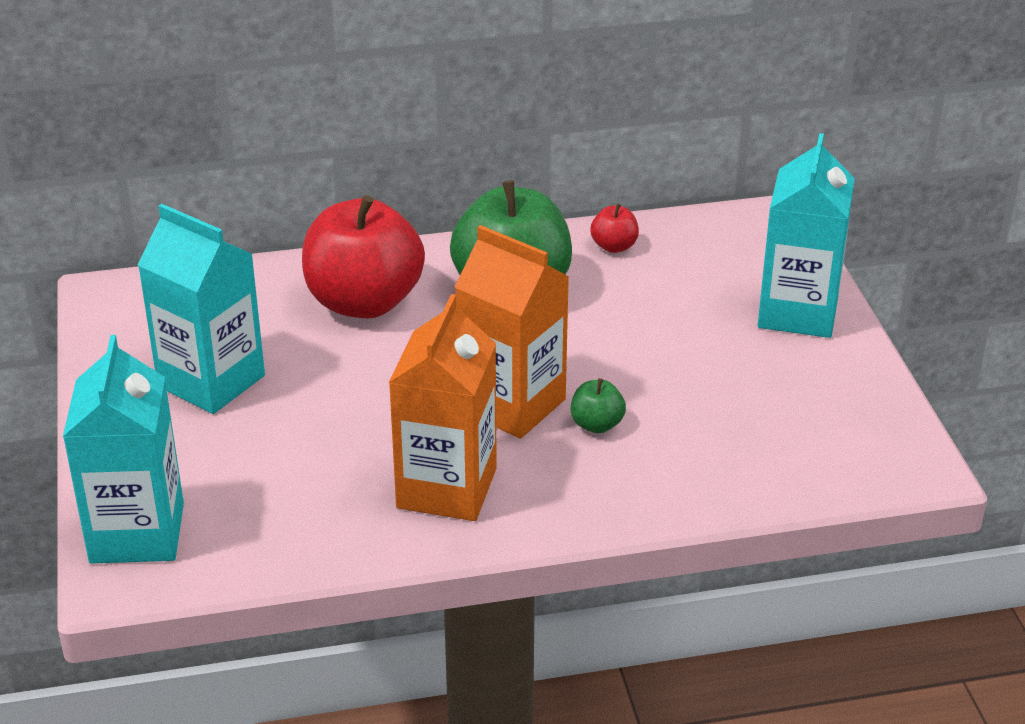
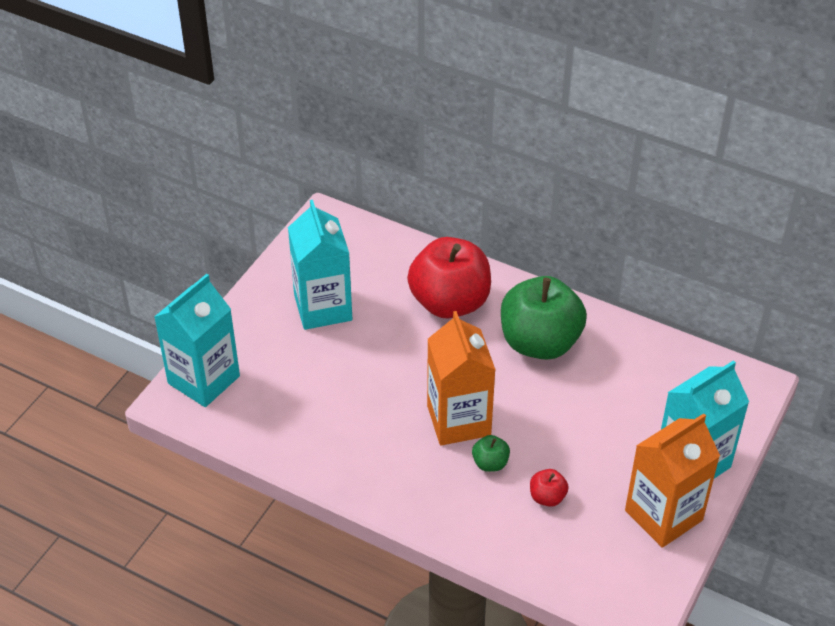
camera: 40 degrees right, 10 degrees up
orange carton [389,294,497,521] -> orange carton moved to [625,413,720,548]
red apple [590,204,639,253] -> red apple moved to [530,469,569,507]

